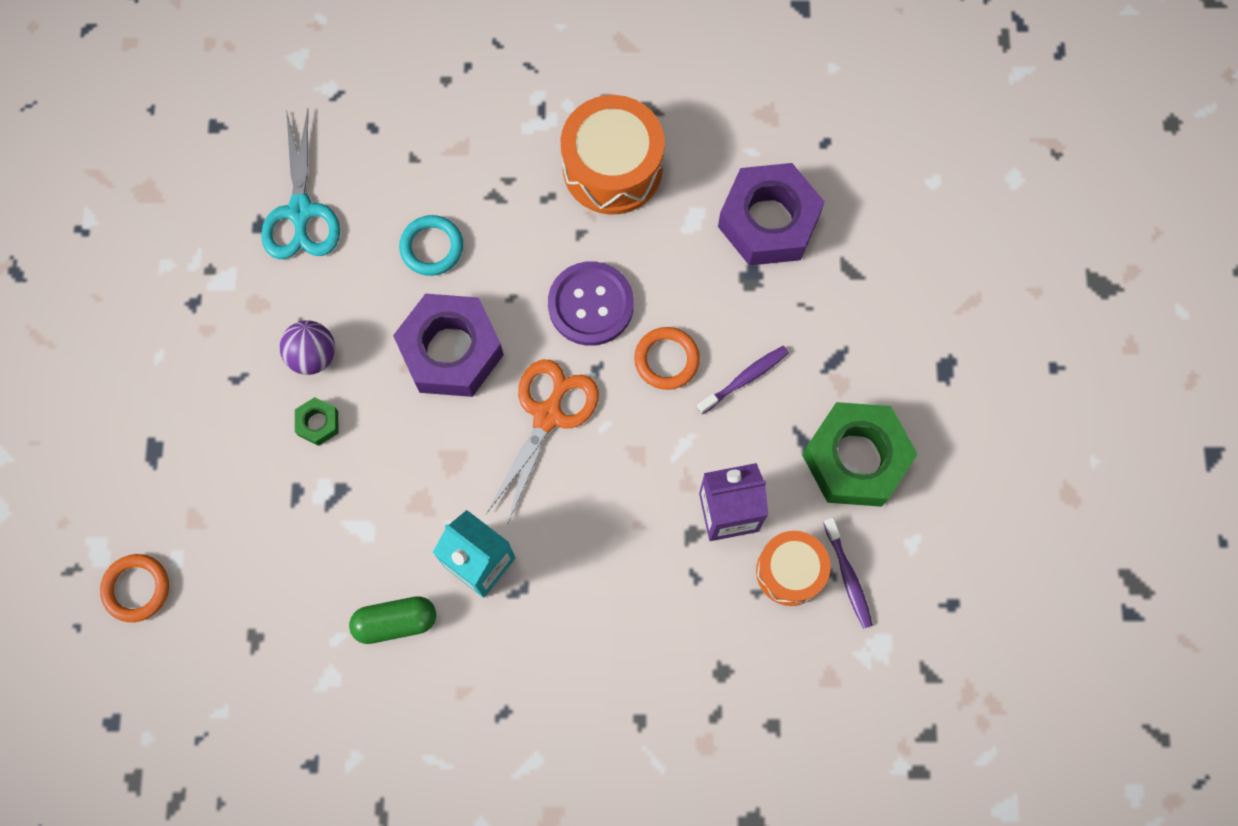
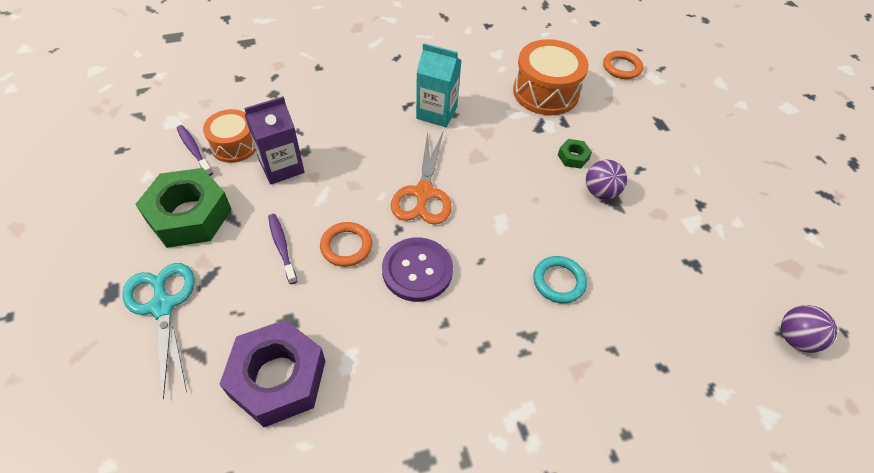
camera: 160 degrees right, 20 degrees down
turquoise scissors [261,109,340,259] -> turquoise scissors moved to [122,263,194,400]
green capsule [349,596,436,644] -> none
purple nut [393,294,504,397] -> none
orange drum [561,95,665,215] -> orange drum moved to [513,39,589,115]
purple toothbrush [697,346,789,414] -> purple toothbrush turned 120 degrees clockwise [268,214,297,284]
none -> purple ball [781,305,837,353]

